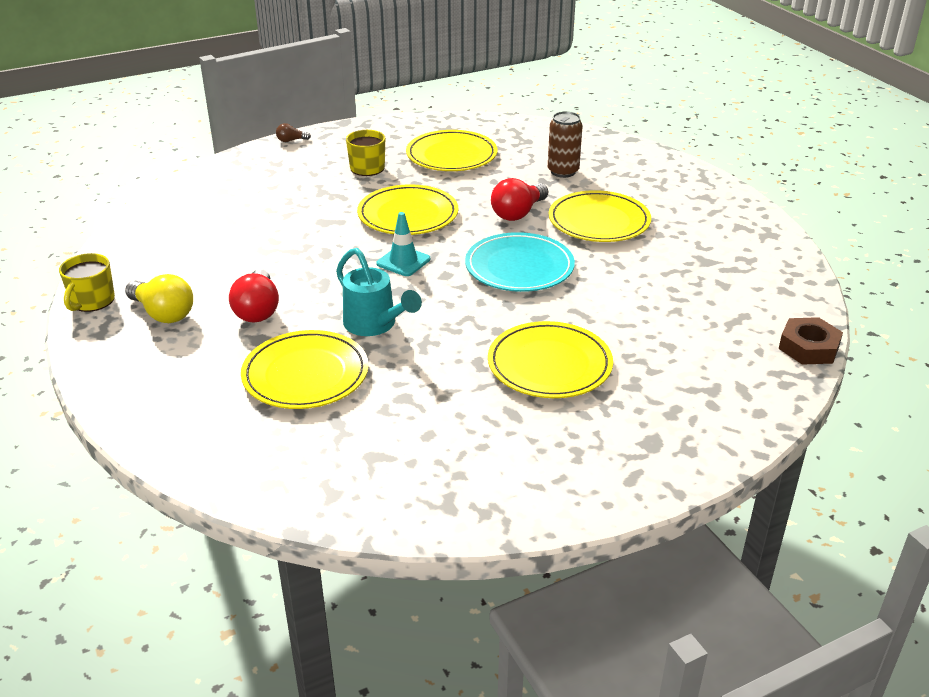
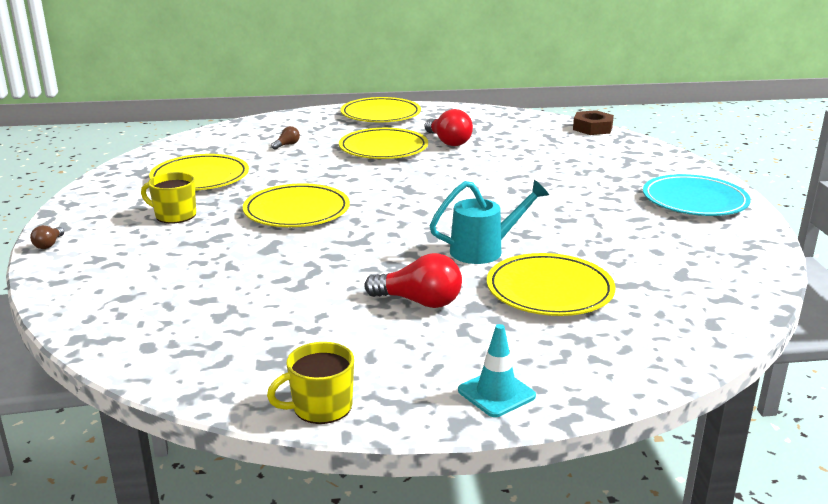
camera: 70 degrees left, 10 degrees down
yellow mug [59,253,115,312] -> yellow mug turned 120 degrees clockwise [267,342,354,424]
yellow light bulb [125,274,193,323] -> none
turquoise traffic cone [376,212,430,276] -> turquoise traffic cone moved to [458,324,536,417]
turquoise plate [465,232,575,292] -> turquoise plate moved to [643,174,751,216]
yellow plate [488,321,613,398] -> yellow plate moved to [341,97,421,122]
red light bulb [491,178,548,221] -> red light bulb moved to [424,109,473,146]
brown can [548,111,583,178] -> brown light bulb [271,126,300,150]

